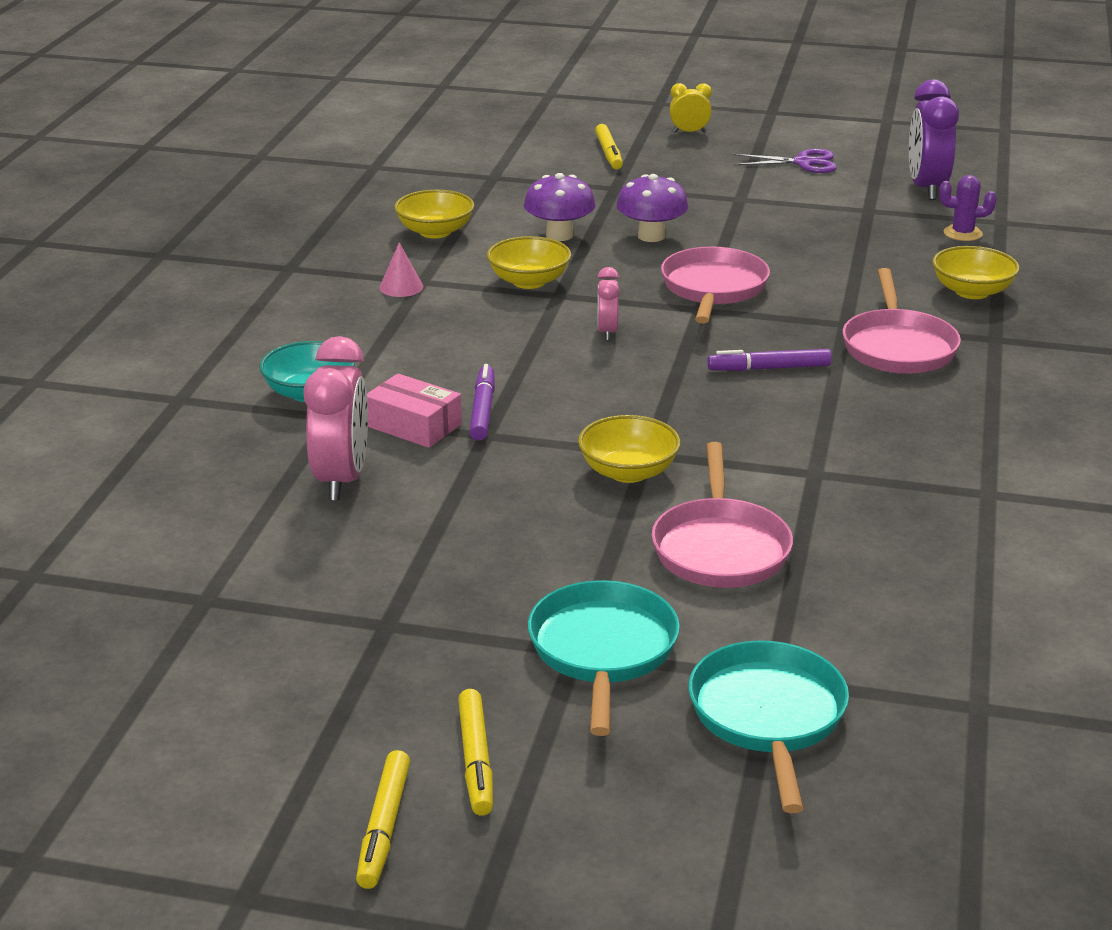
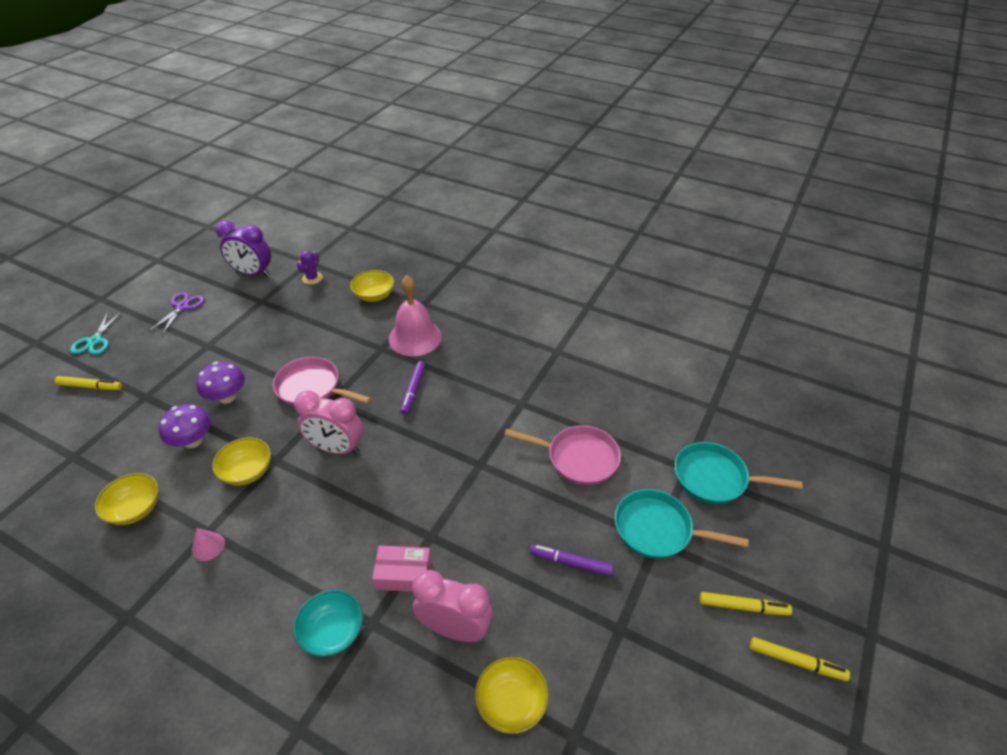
camera: 75 degrees left, 15 degrees up
pink box [367,373,462,448] -> pink box turned 45 degrees clockwise [372,546,431,592]
purple marker [469,364,495,441] -> purple marker moved to [530,544,613,576]
yellow bowl [578,415,681,483] -> yellow bowl moved to [475,656,549,734]
pink clock [597,267,620,341] -> pink clock [294,390,363,454], size x1.91
yellow clock [670,83,712,133] -> turquoise scissors [70,311,123,355]
pink pan [842,268,961,374] -> pink bell [389,275,442,356]

